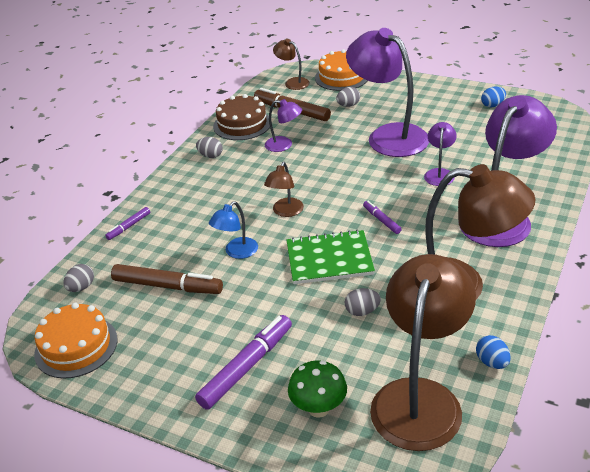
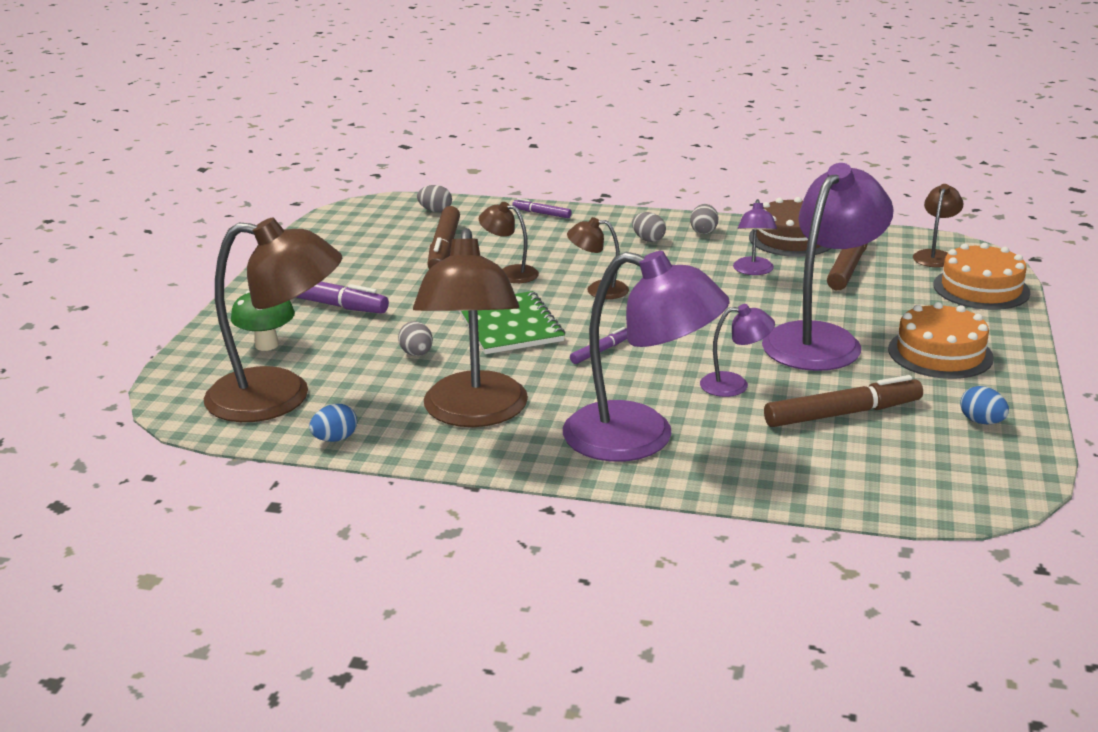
camera: 75 degrees right, 10 degrees down
orange cake [34,303,118,379] -> orange cake moved to [888,302,994,379]
blue lamp [209,201,258,259] -> brown lamp [479,202,539,283]
grey egg [336,87,360,107] -> grey egg moved to [632,212,666,242]
none -> brown marker [764,375,923,427]

